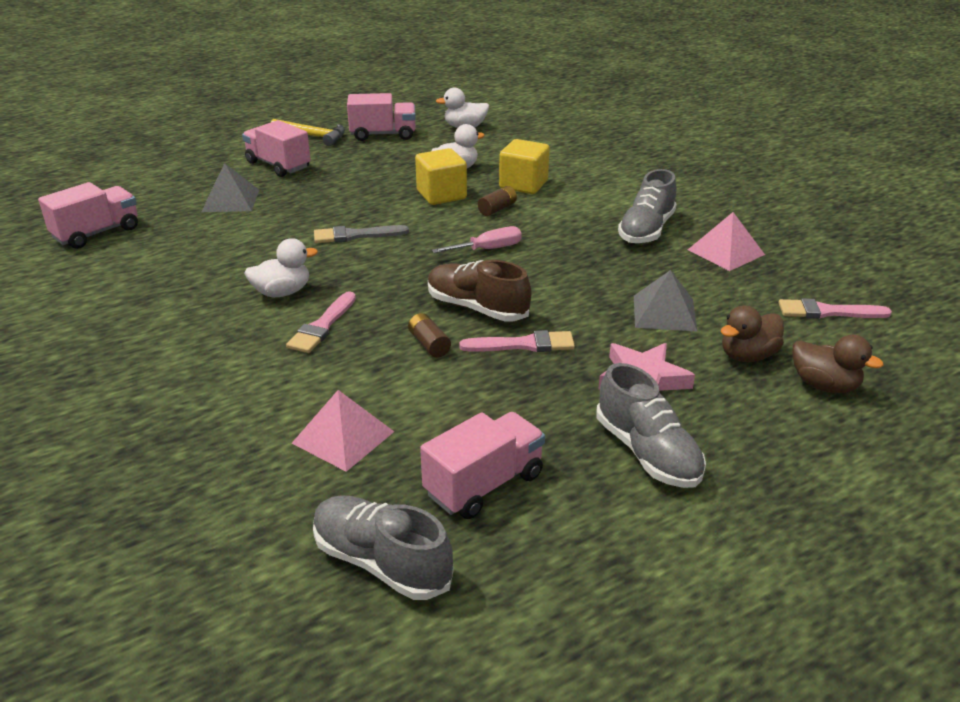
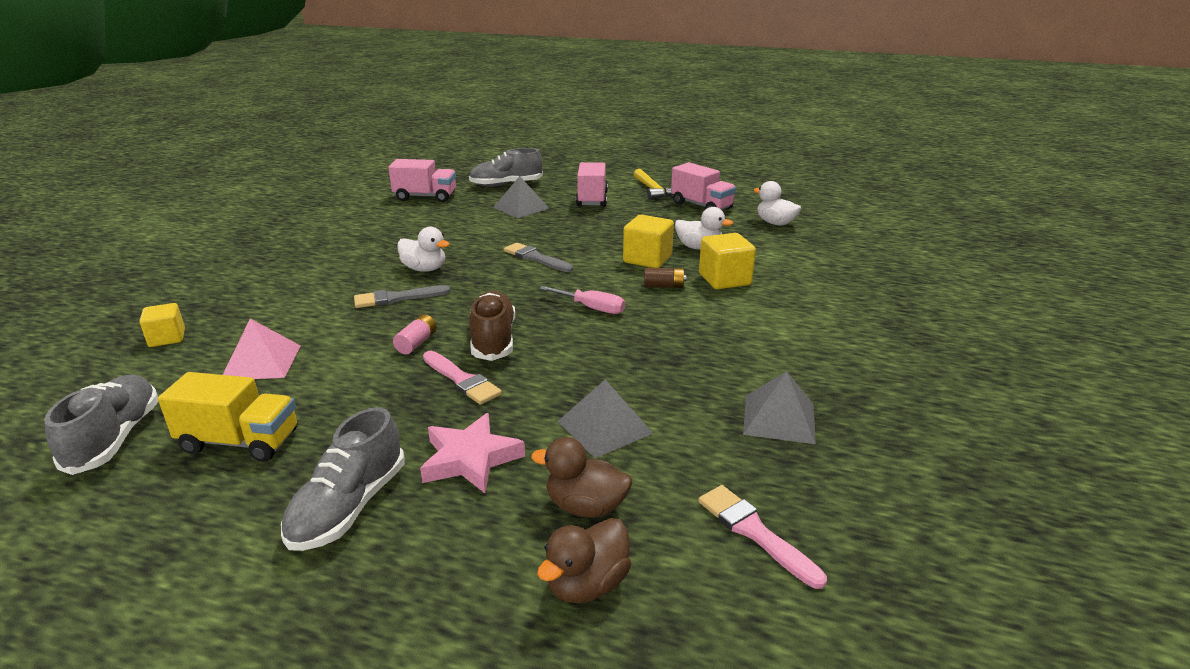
camera: 50 degrees right, 5 degrees down
pink brush [286,291,356,353] -> grey brush [354,285,451,308]
brown battery [408,313,451,358] -> pink battery [393,314,437,354]
pink truck [420,412,545,519] -> yellow truck [158,372,297,462]
grey shoe [618,169,677,244] -> grey shoe moved to [469,148,543,187]
pink pyramid [688,212,765,271] -> grey pyramid [743,371,816,444]
brown duck [792,334,884,393] -> brown duck turned 45 degrees clockwise [537,518,631,603]
none -> yellow cube [139,303,185,347]

